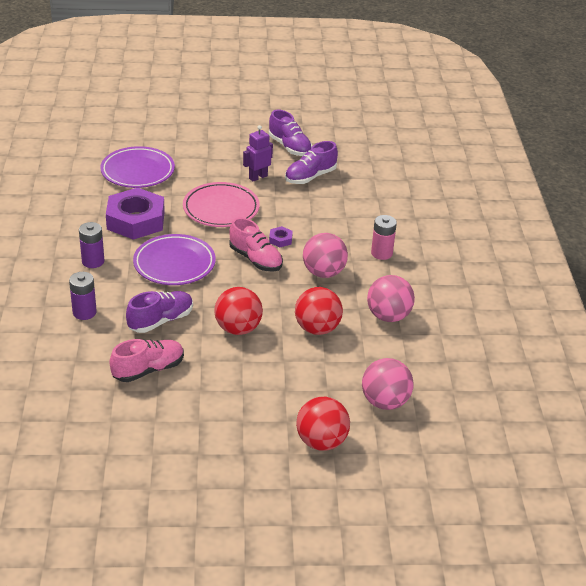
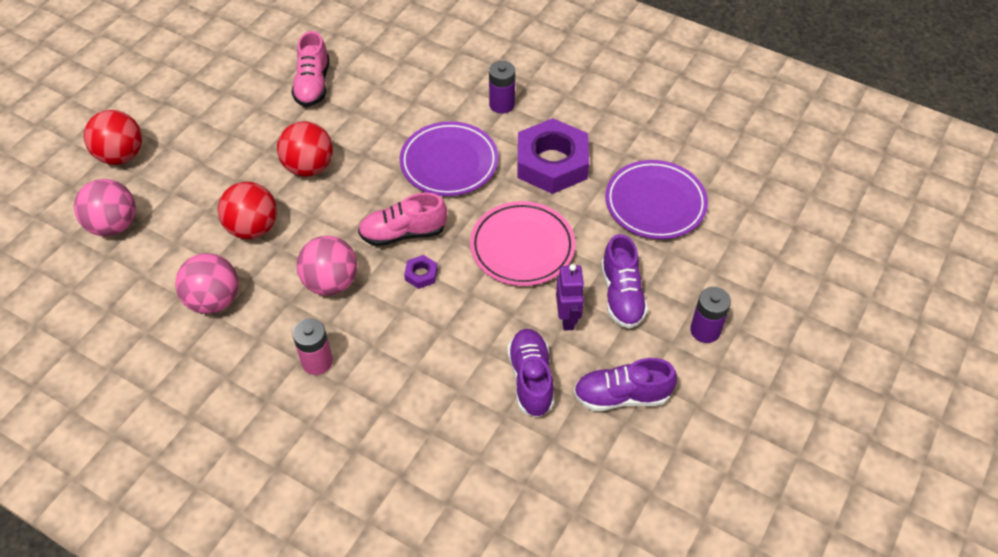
camera: 125 degrees right, 15 degrees up
purple battery [69,272,97,320] -> purple battery moved to [690,287,731,343]
purple shoe [126,291,193,333] -> purple shoe moved to [601,234,648,329]

